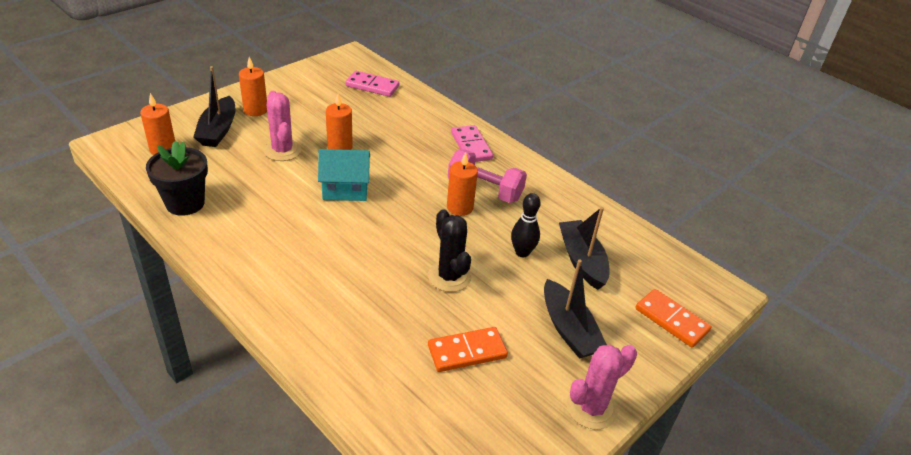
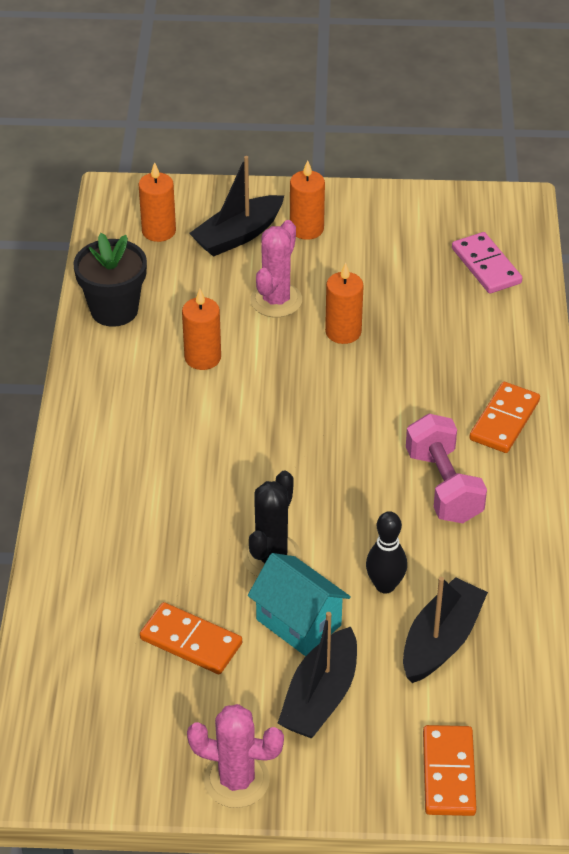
camera: 50 degrees right, 5 degrees up
turquoise house [318,149,370,201] -> turquoise house moved to [248,553,351,656]
orange candle [447,152,478,216] -> orange candle moved to [182,289,221,370]
pink domino [451,125,493,162] -> orange domino [469,382,540,453]

